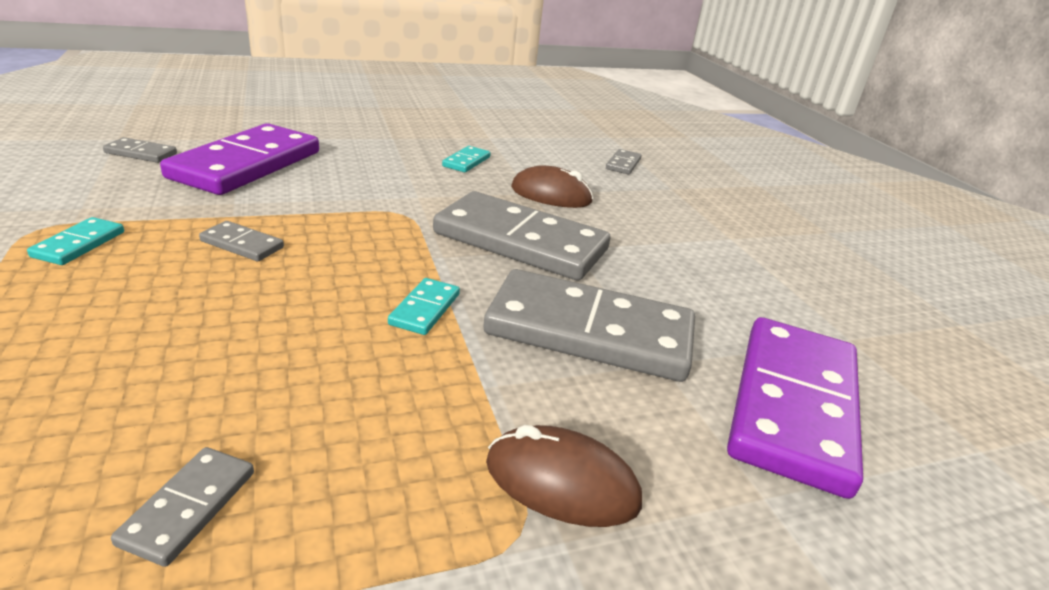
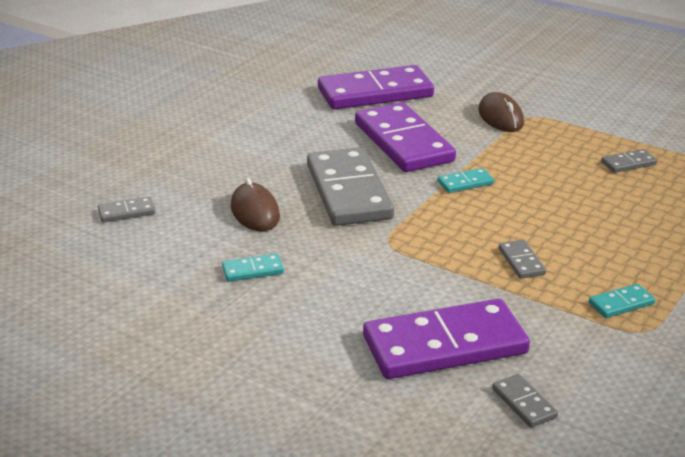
camera: 125 degrees left, 0 degrees up
grey domino [483,269,695,382] -> purple domino [355,102,456,172]

